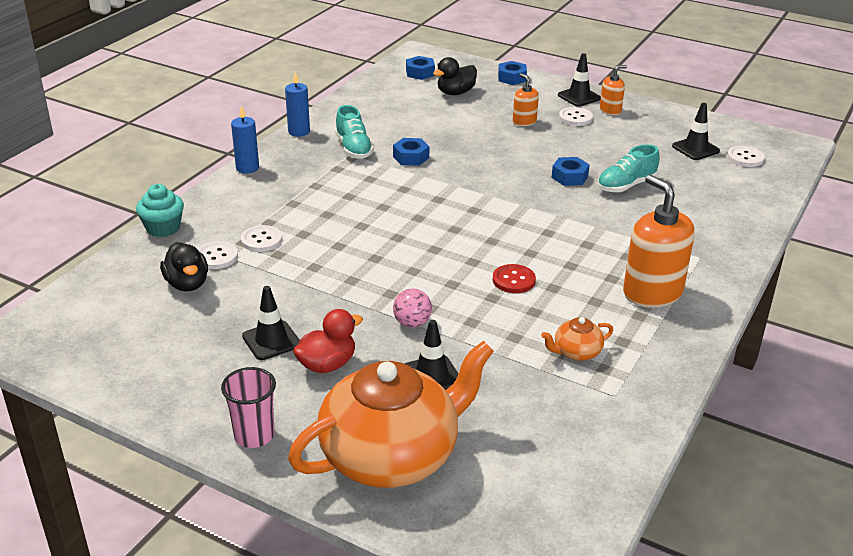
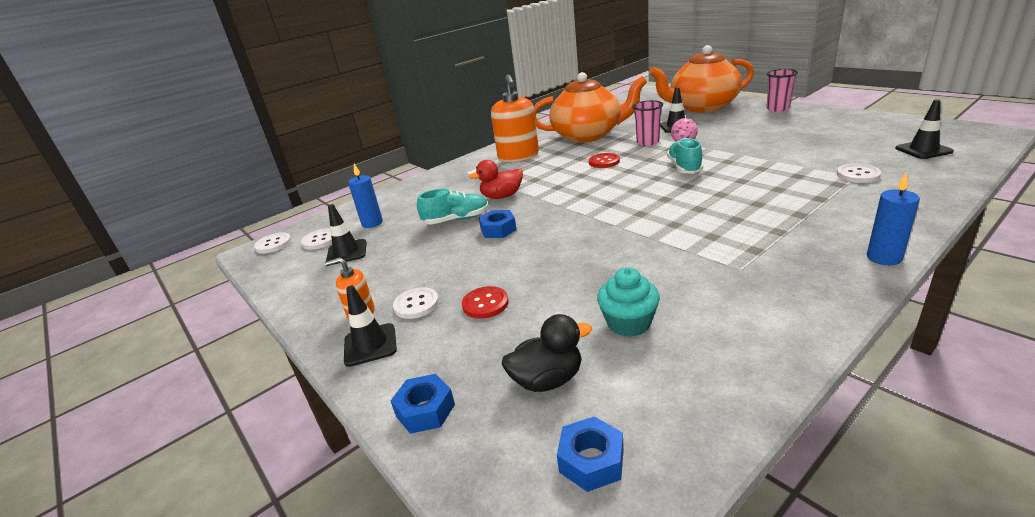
camera: 155 degrees left, 5 degrees down
turquoise cupcake [136,184,184,237] -> turquoise cupcake moved to [597,267,660,337]
black duck [160,242,208,291] -> none
white button [241,225,282,252] -> white button moved to [254,232,291,254]
black traffic cone [242,286,300,360] -> black traffic cone moved to [895,100,954,159]
blue candle [285,72,310,137] -> blue candle moved to [348,164,383,228]
red duck [293,309,363,373] -> red duck moved to [469,160,523,199]
turquoise shoe [335,105,374,159] -> turquoise shoe moved to [667,138,703,174]
blue nut [393,138,429,166] -> none
orange soap dispenser [513,73,539,126] -> red button [462,286,509,319]
orange teapot [541,317,613,361] -> orange teapot [534,72,647,142], size x2.49
none -> pink cup [632,100,663,146]

